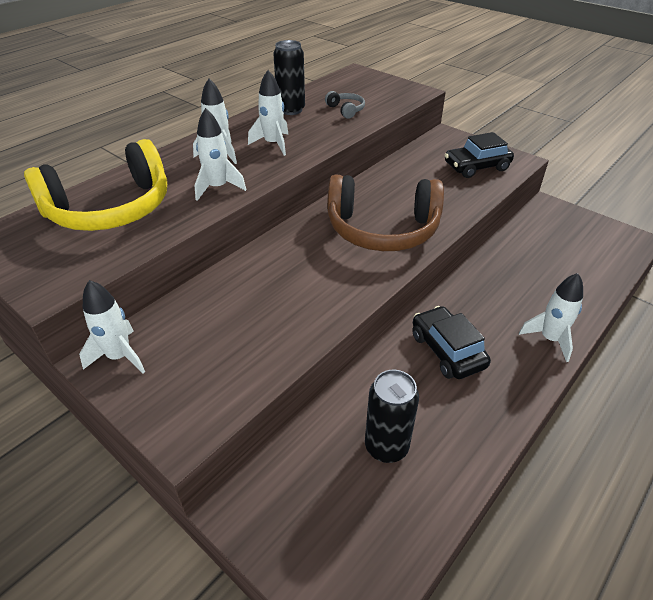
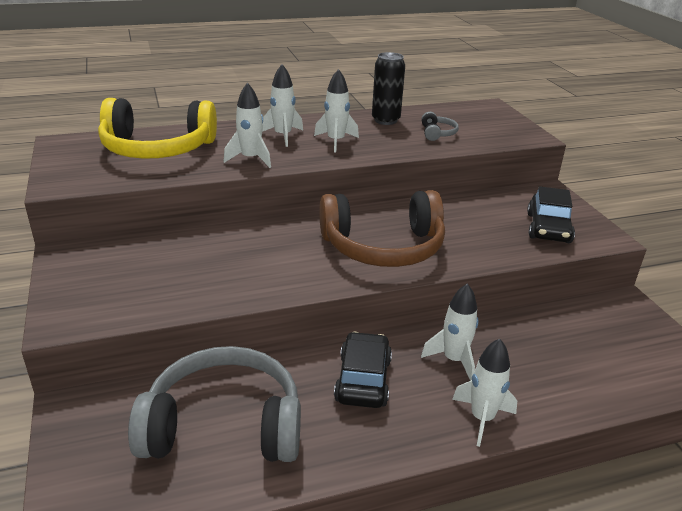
camera: 30 degrees right, 10 degrees down
white rocket [79,280,145,373] -> white rocket moved to [421,284,478,381]
brown headphones [327,175,444,251] -> brown headphones turned 45 degrees counterclockwise [319,190,445,267]
black can [365,370,419,463] -> grey headphones [128,346,301,462]
black car [445,132,514,178] -> black car turned 90 degrees counterclockwise [527,186,575,243]

